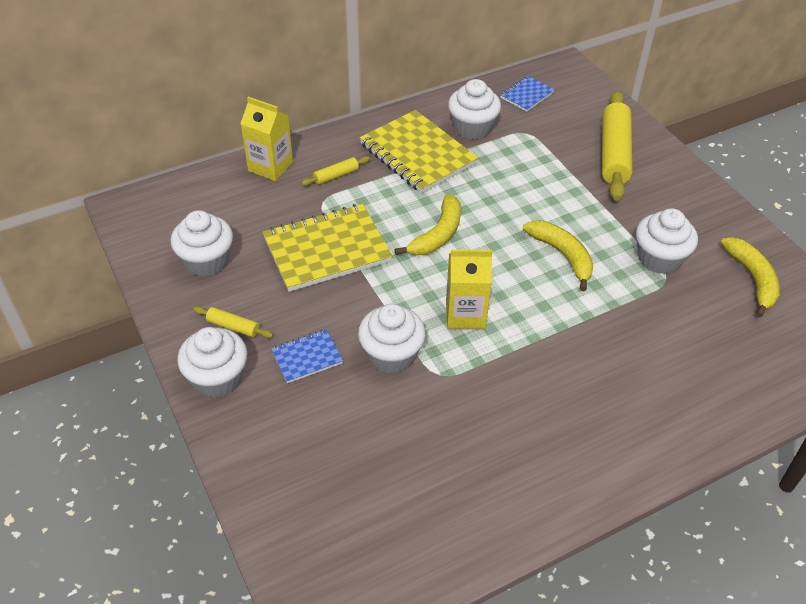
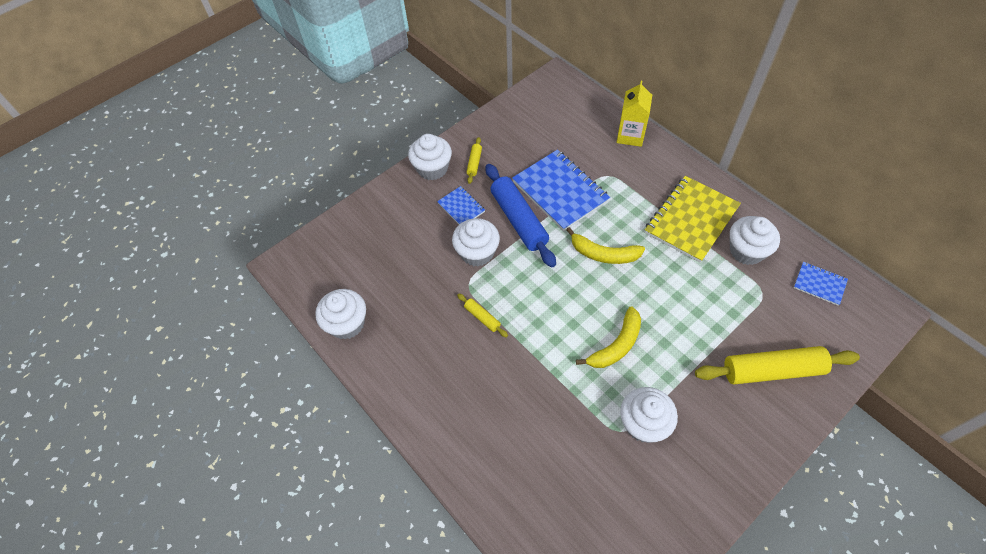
camera: 80 degrees right, 10 degrees up
white cupcake [171,210,233,277] -> white cupcake moved to [315,289,366,339]
yellow notebook [263,204,393,292] -> blue notebook [512,149,610,231]
yellow rolling pin [301,156,370,186] -> yellow rolling pin moved to [457,294,508,338]
yellow carton [446,250,493,329] -> none
yellow banana [721,237,780,317] -> none
none -> blue rolling pin [486,164,556,267]

